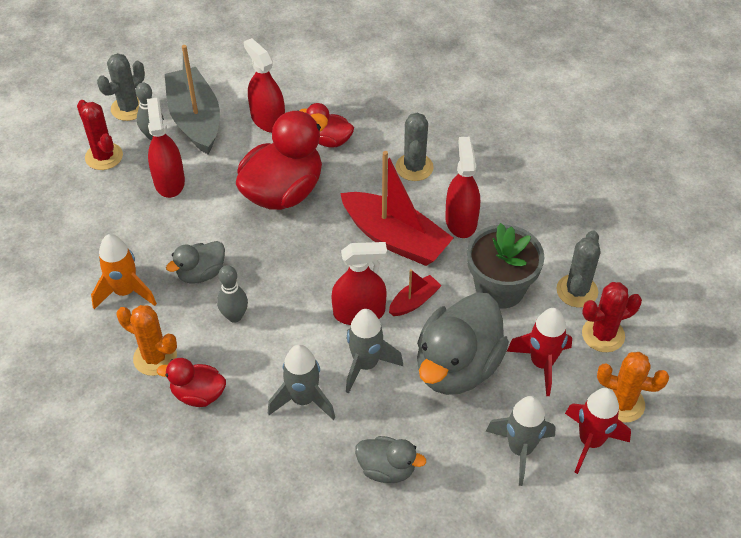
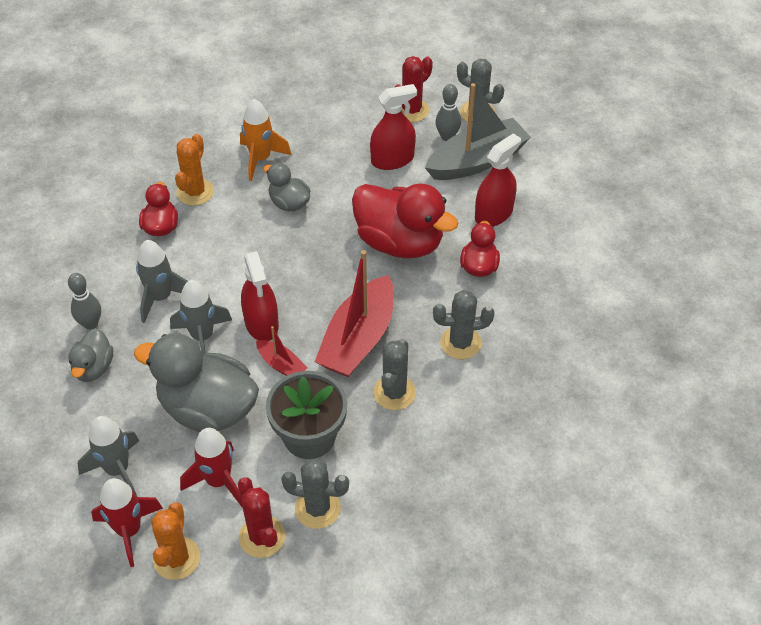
camera: 80 degrees right, 0 degrees up
grey bowling pin [217,265,248,323] -> grey bowling pin moved to [68,273,101,330]
red spray bottle [445,137,480,238] -> grey cactus [373,339,416,410]

